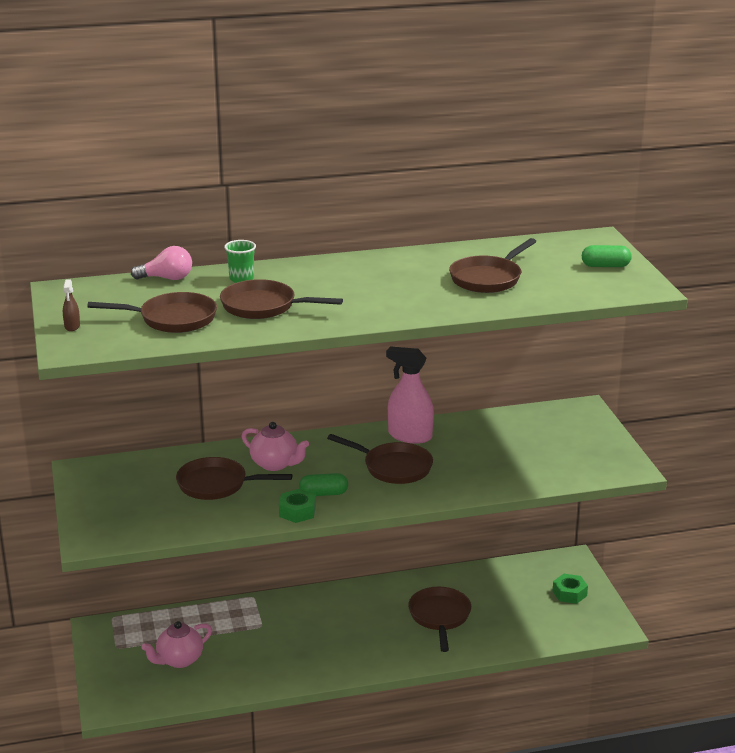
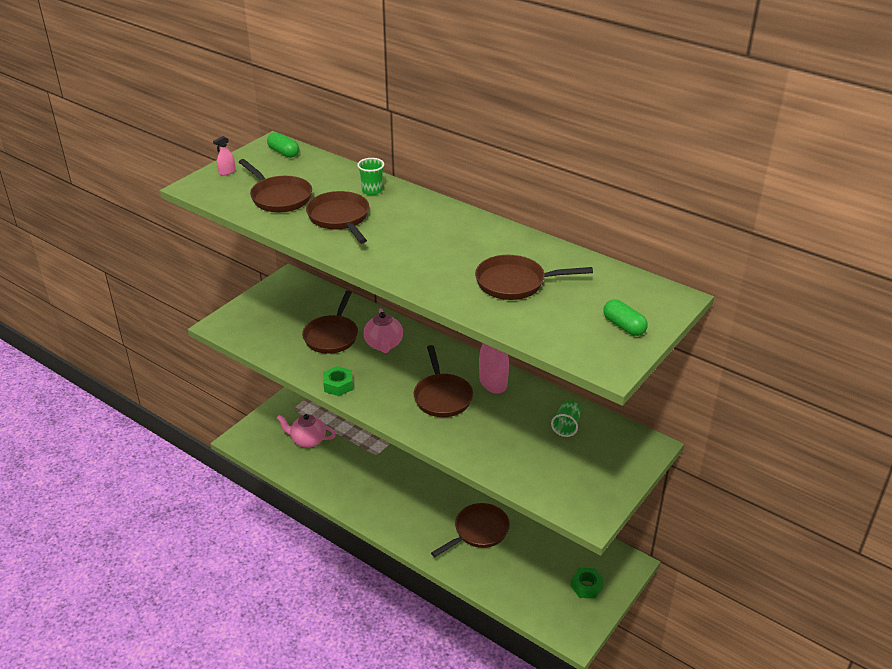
camera: 50 degrees right, 10 degrees up
brown spray bottle [63,279,80,331] -> pink spray bottle [213,136,235,176]
pink light bulb [131,246,192,280] -> none
brown pan [176,457,292,500] -> brown pan turned 135 degrees counterclockwise [302,290,358,354]
green capsule [299,473,348,496] -> green capsule moved to [267,132,299,158]
none -> green cup [551,401,581,437]

